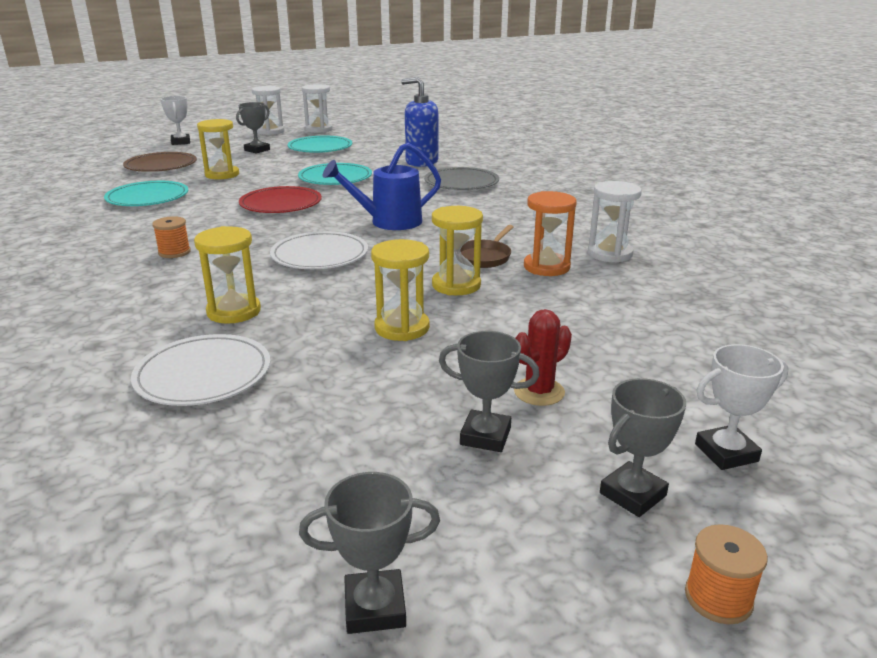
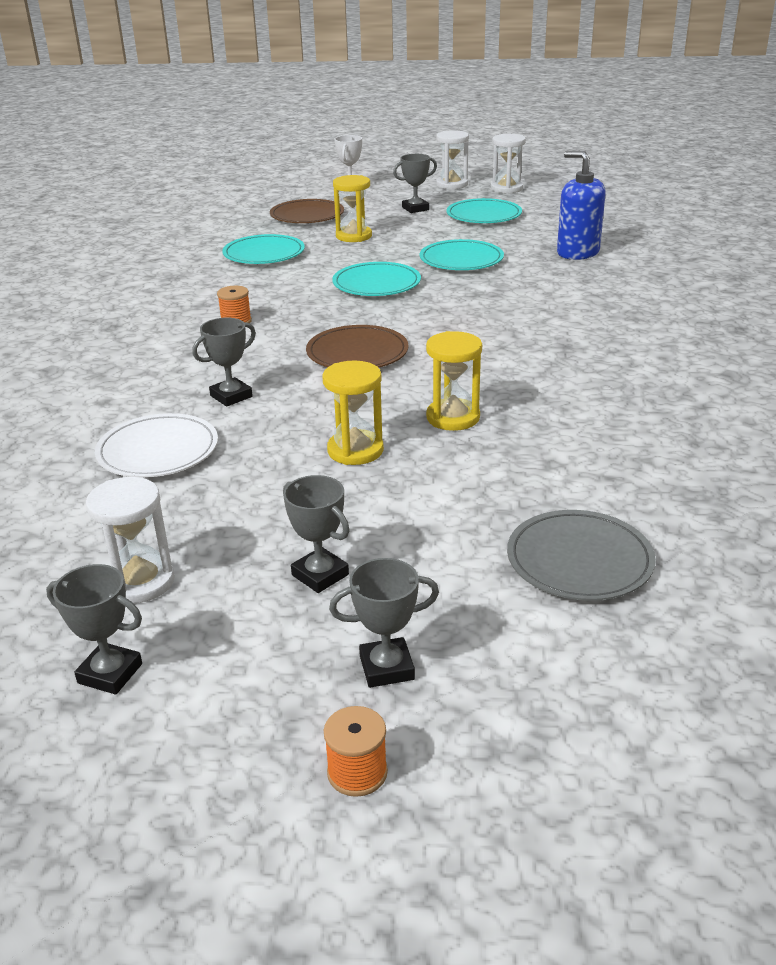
camera: 30 degrees right, 5 degrees up
yellow hourglass [194,226,261,324] -> grey trophy [192,318,256,407]
red plate [239,186,322,213] -> turquoise plate [332,262,421,296]
white plate [270,231,368,269] -> brown plate [306,325,409,368]
blue watering can [323,143,441,230] -> none
grey plate [424,167,499,190] -> grey plate moved to [507,510,656,601]
brown pan [460,225,514,268] -> none
red cactus [514,309,572,406] -> none
orange hourglass [524,191,577,276] -> none
white hourglass [587,181,642,263] -> white hourglass moved to [86,477,175,603]
white trophy [695,344,789,470] -> none

